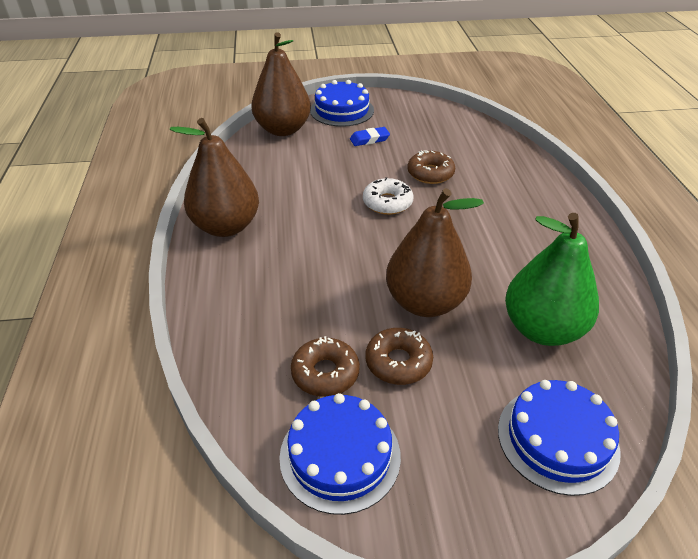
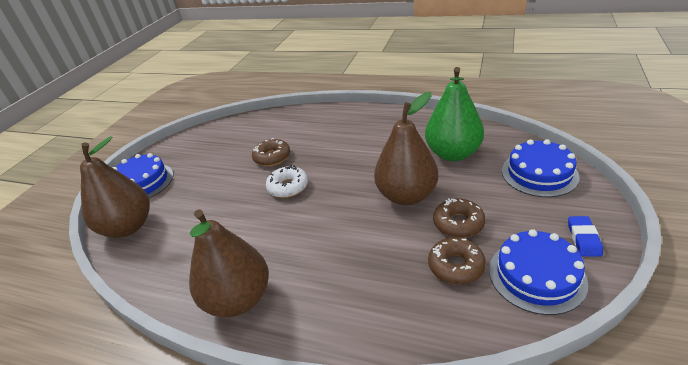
camera: 60 degrees left, 5 degrees down
blue eraser [350,127,390,146] -> blue eraser moved to [568,216,603,257]

